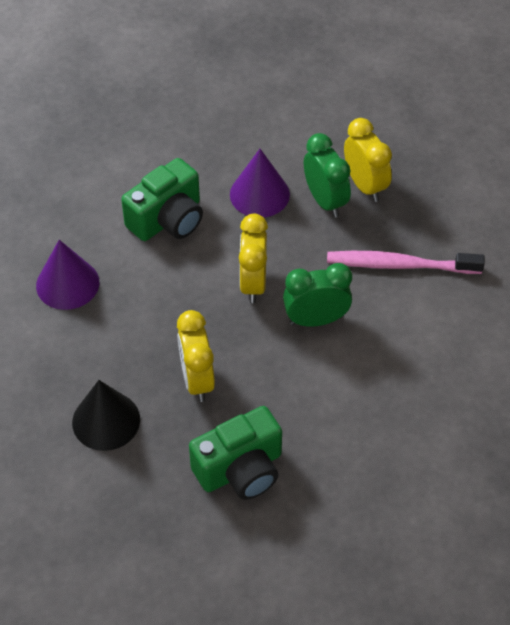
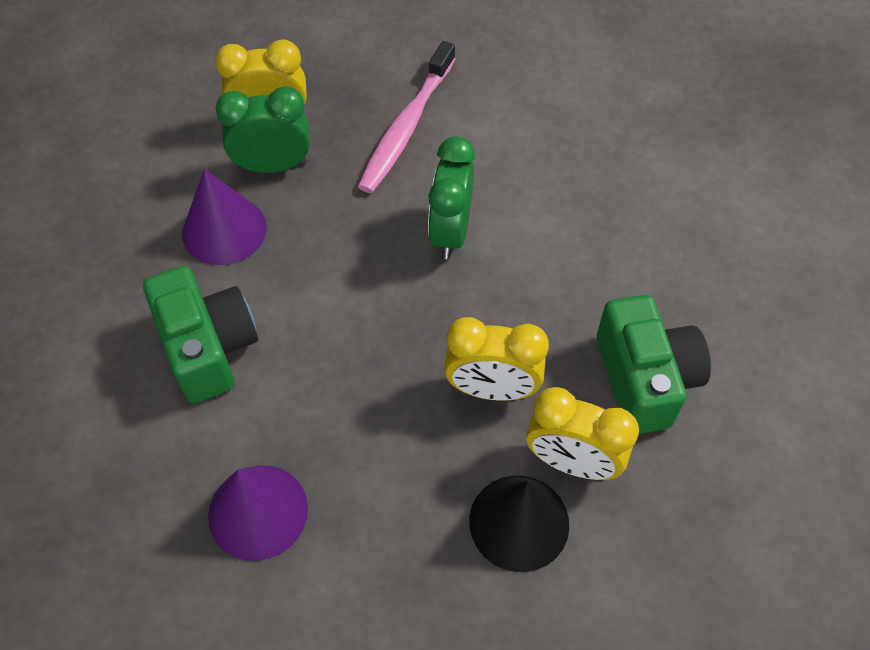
camera: 70 degrees left, 5 degrees up
yellow clock [239,214,268,303] -> yellow clock moved to [526,387,639,480]

